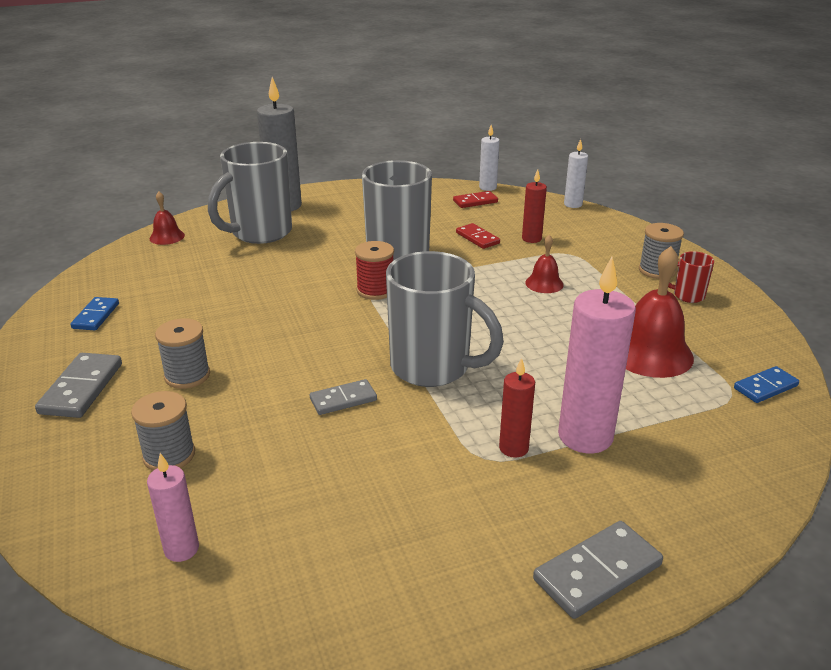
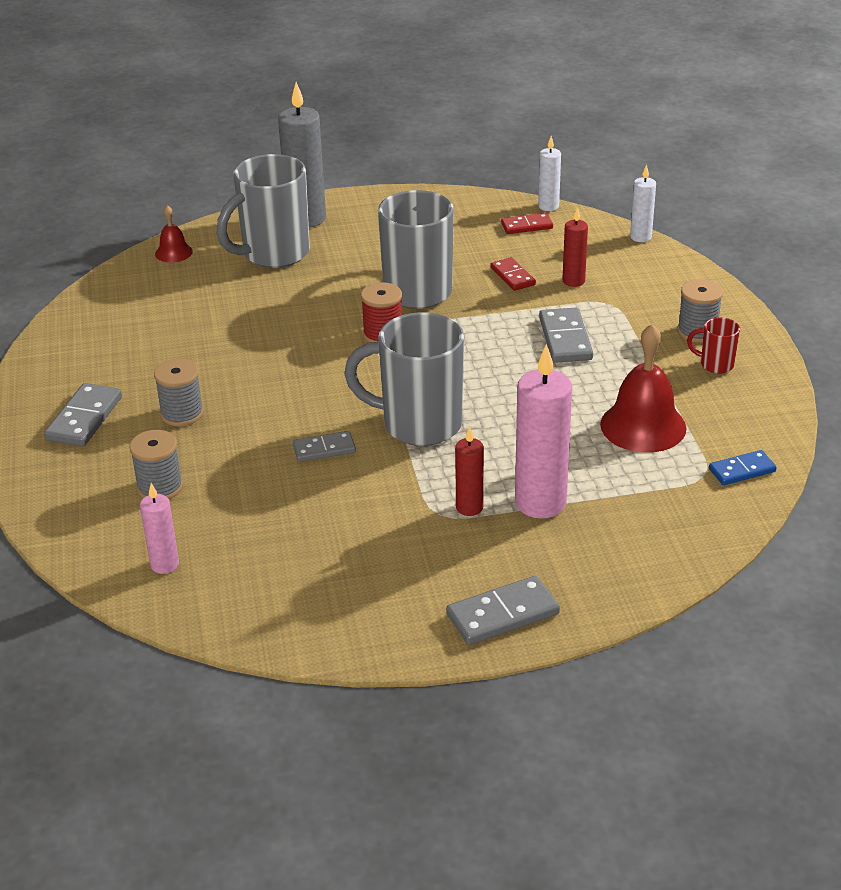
camera: 10 degrees right, 5 degrees up
blue domino [70,297,119,330] -> none
grey mug [386,251,504,387] -> grey mug turned 150 degrees clockwise [344,312,464,446]
red bell [525,235,564,293] -> grey domino [539,308,593,363]

